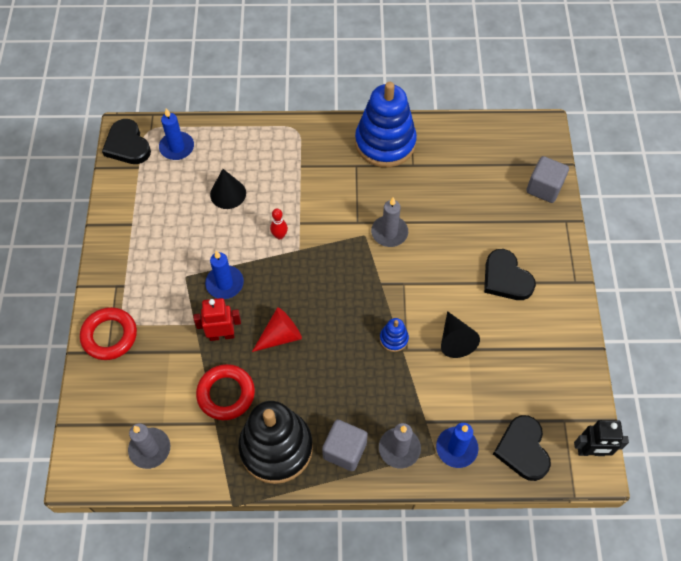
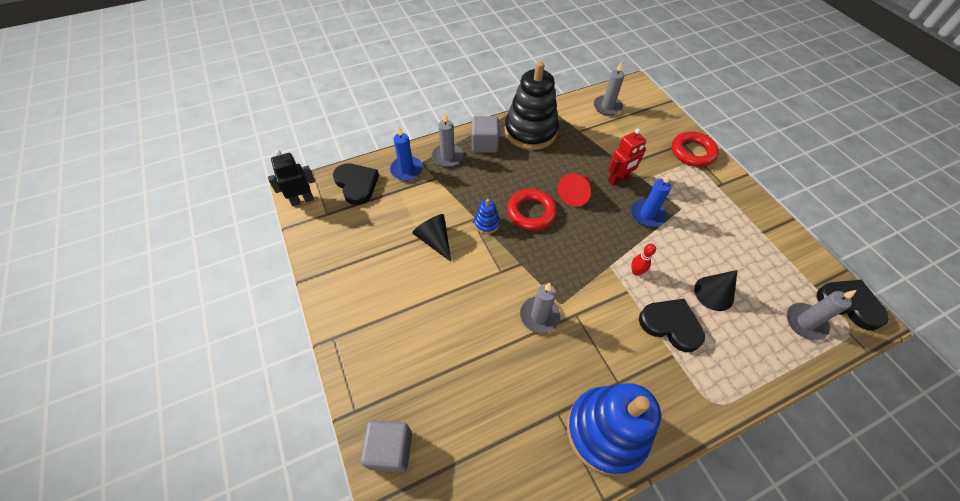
camera: 155 degrees right, 5 degrees down
blue candle [159,109,194,160] -> grey candle [787,290,856,340]
red ring [196,364,255,420] -> red ring moved to [507,189,557,231]
black heart [484,249,536,300] -> black heart moved to [639,299,705,352]

